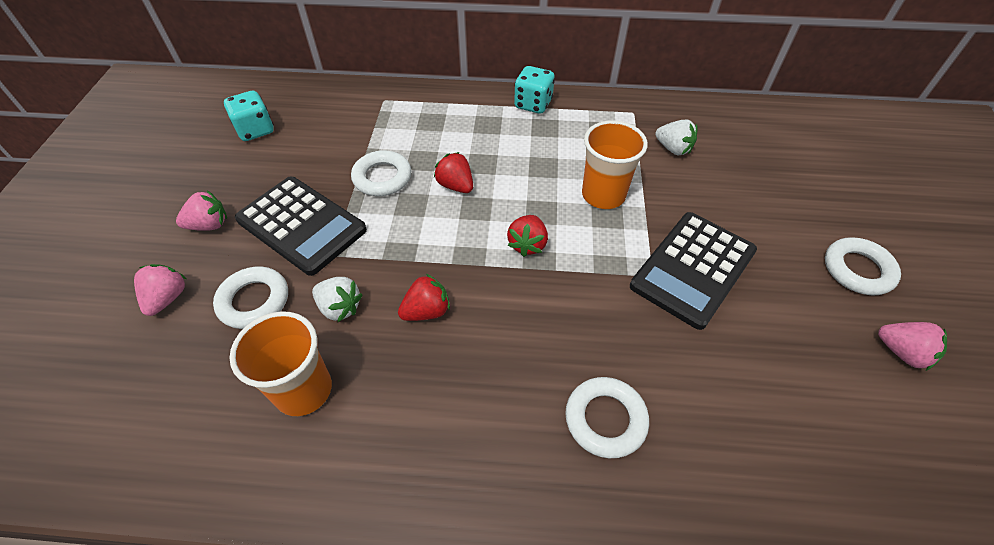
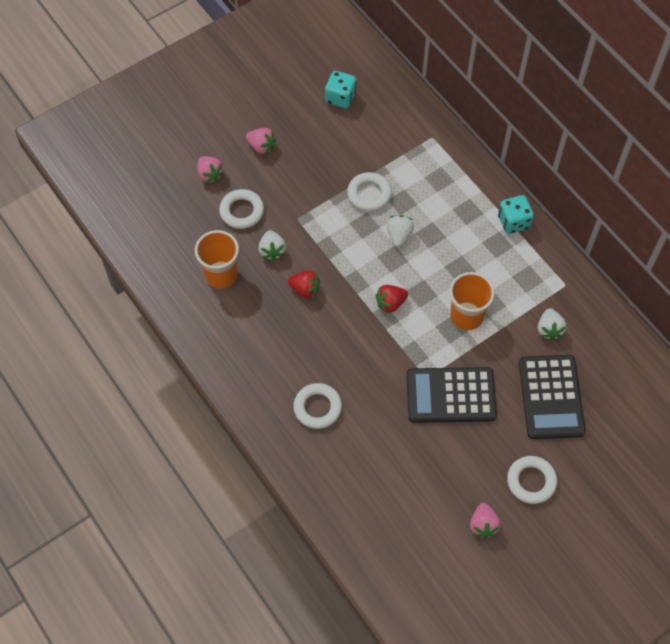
camera: 50 degrees right, 10 degrees up
pink strawberry [134,264,186,316] -> pink strawberry turned 90 degrees clockwise [197,156,224,183]
black calculator [235,177,367,276] -> black calculator moved to [519,355,586,439]
red strawberry [434,152,473,193] -> white strawberry [387,215,414,247]

